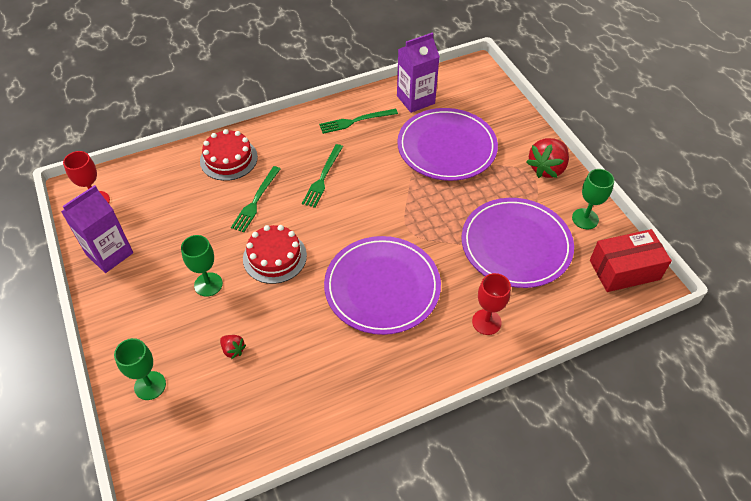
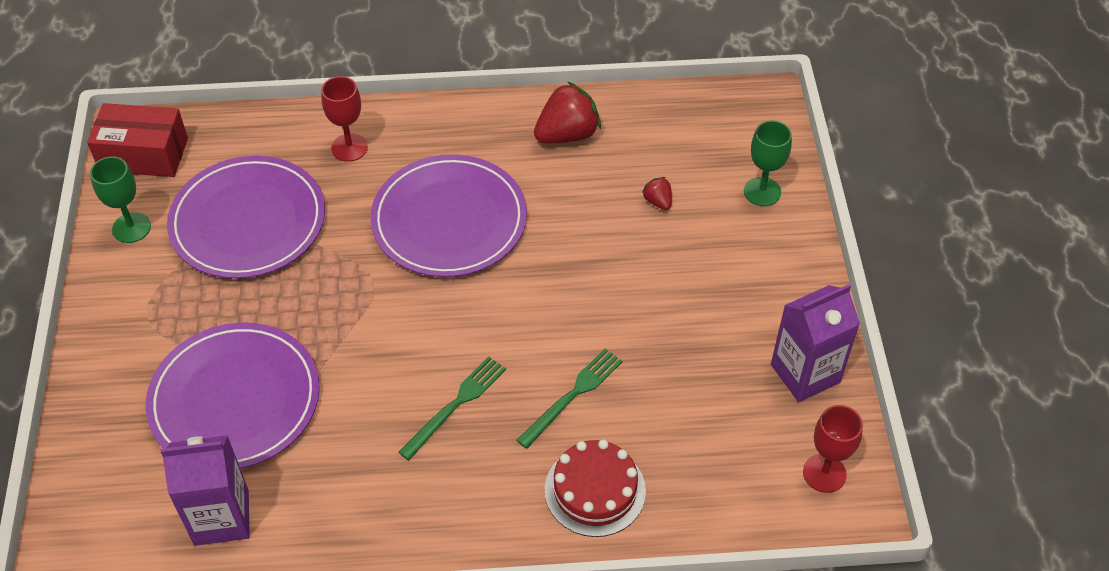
camera: 160 degrees left, 0 degrees up
green goblet [181,235,223,297] -> none
red cake [243,225,307,284] -> none
green fork [319,109,398,134] -> none
red strawberry [526,138,569,178] -> red strawberry moved to [534,81,601,143]

